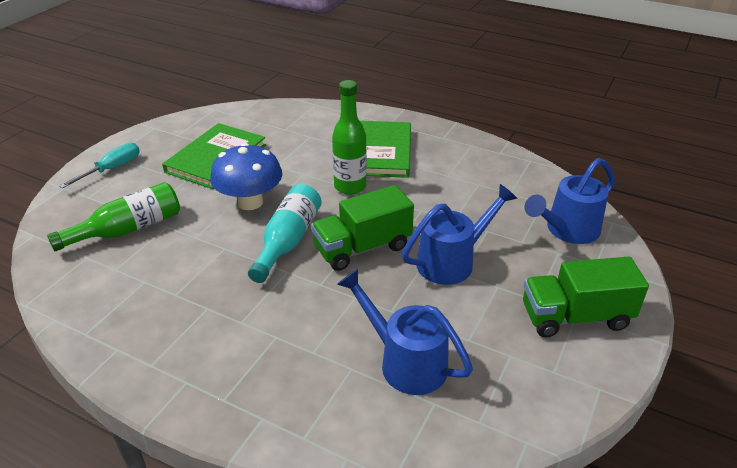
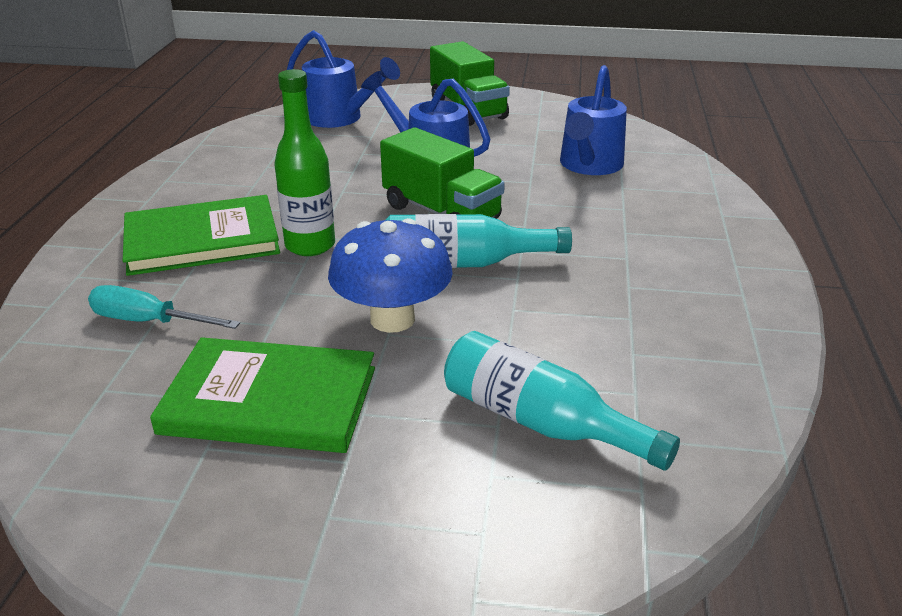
camera: 110 degrees left, 5 degrees down
green bottle [47,182,180,251] -> turquoise bottle [444,331,680,471]
turquoise screwdriver [59,143,140,188] -> turquoise screwdriver moved to [88,285,240,329]

